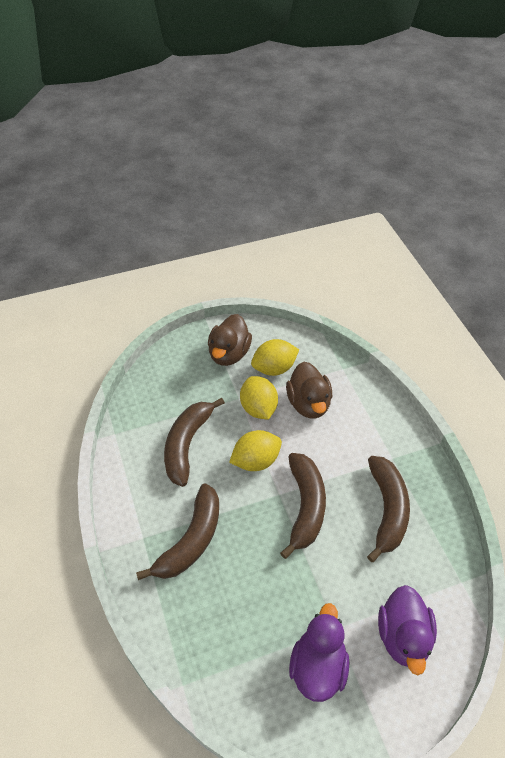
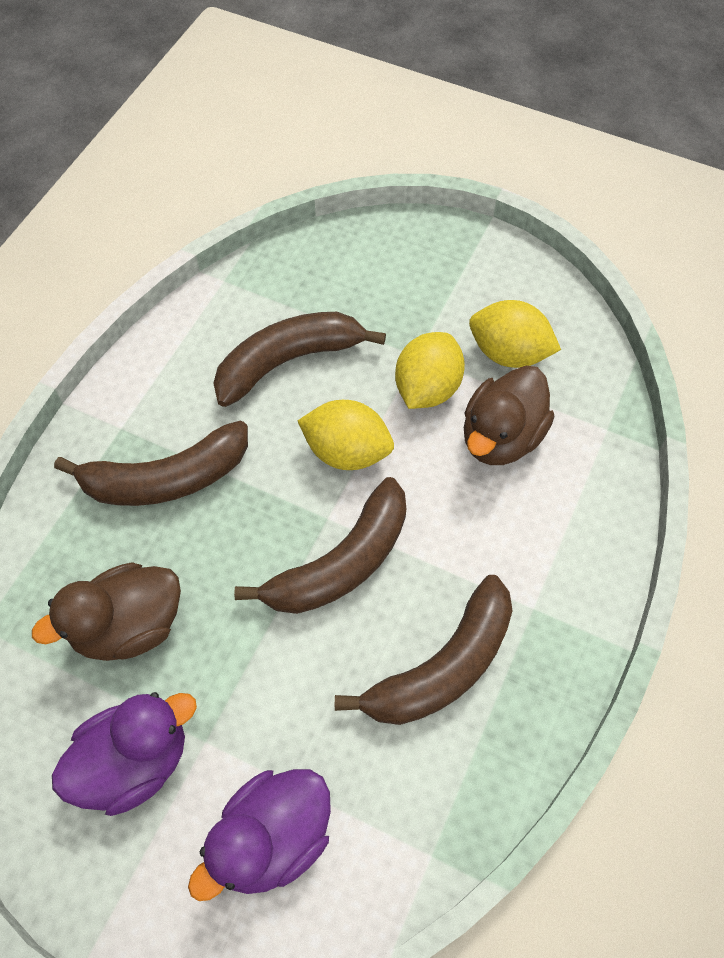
camera: 45 degrees right, 10 degrees up
brown duck [208,314,252,366] -> brown duck moved to [32,562,181,661]

